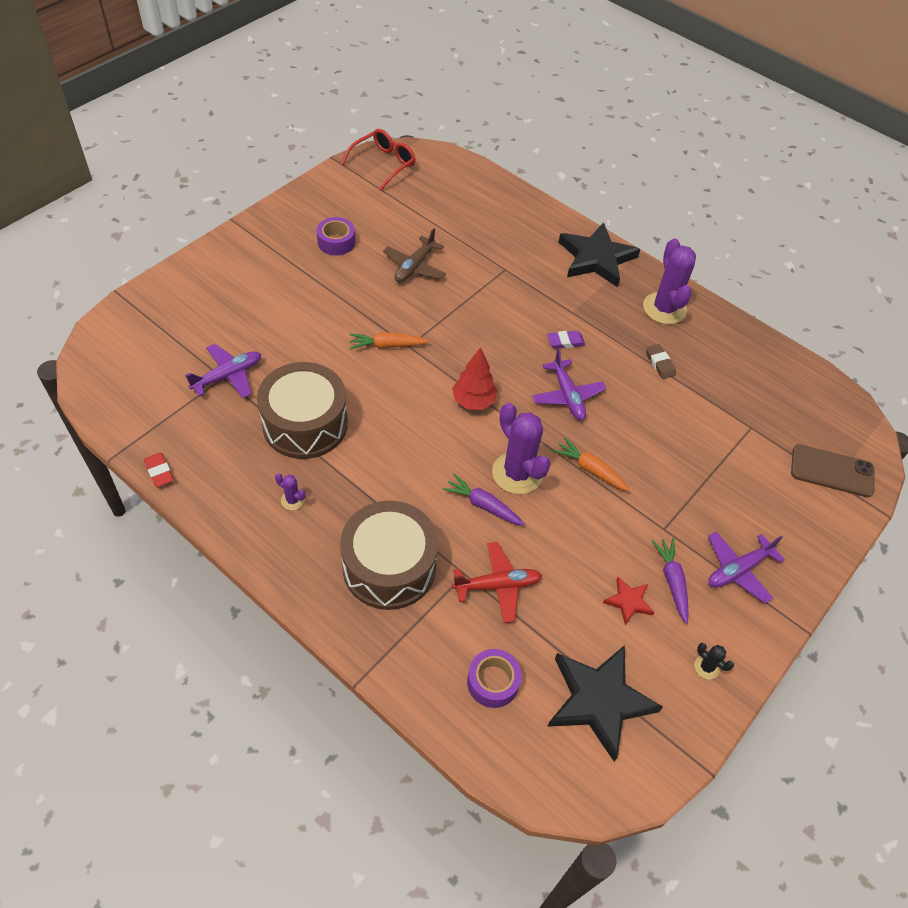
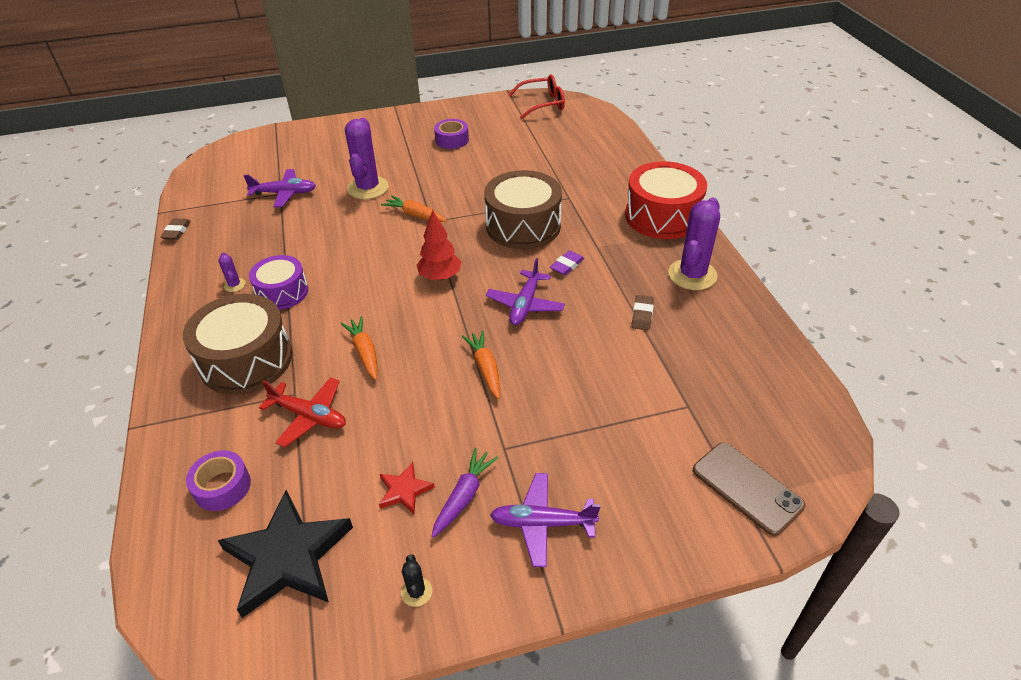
camera: 40 degrees right, 10 degrees down
red eraser [144,453,174,487] -> brown eraser [160,218,191,240]
brown drum [257,362,348,459] -> brown drum moved to [484,170,562,249]
brown plane [383,228,446,283] -> none
purple carrot [443,474,525,526] -> orange carrot [341,316,377,380]
purple cactus [492,403,551,494] -> purple cactus moved to [345,118,389,199]
purple eraser [547,331,585,349] -> purple eraser turned 75 degrees counterclockwise [550,250,584,275]
black star [559,222,640,287] -> red drum [625,161,707,239]
none -> purple drum [249,255,308,310]

